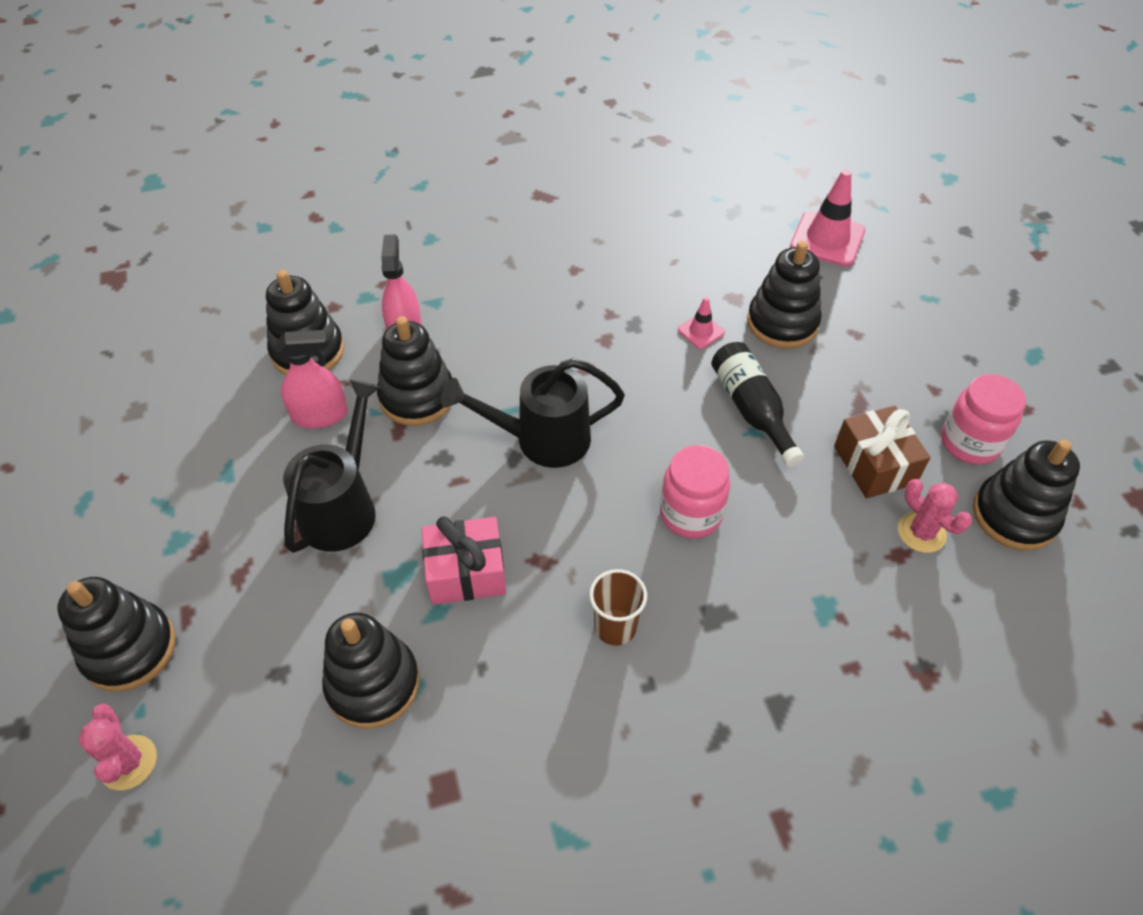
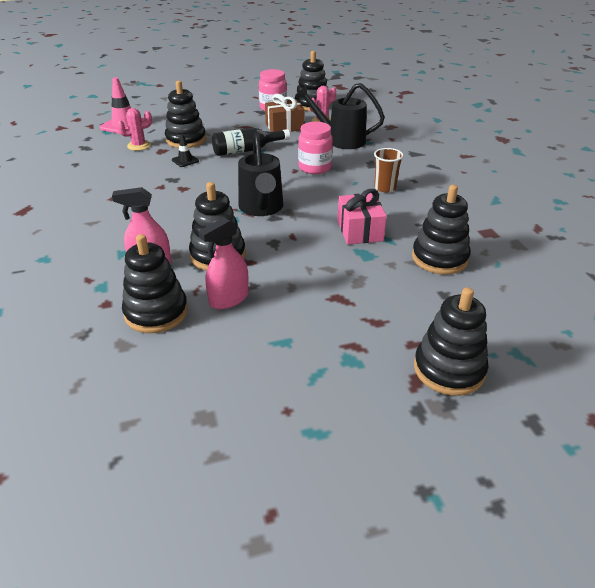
camera: 90 degrees left, 15 degrees down
pink cactus [78,703,157,790] -> pink cactus moved to [117,108,152,151]
pink spray bottle [276,330,348,429] -> pink spray bottle turned 120 degrees counterclockwise [198,217,249,309]
black watering can [283,379,380,553] -> black watering can moved to [296,83,385,149]
pink traffic cone [678,297,725,349] -> black traffic cone [172,134,199,167]

